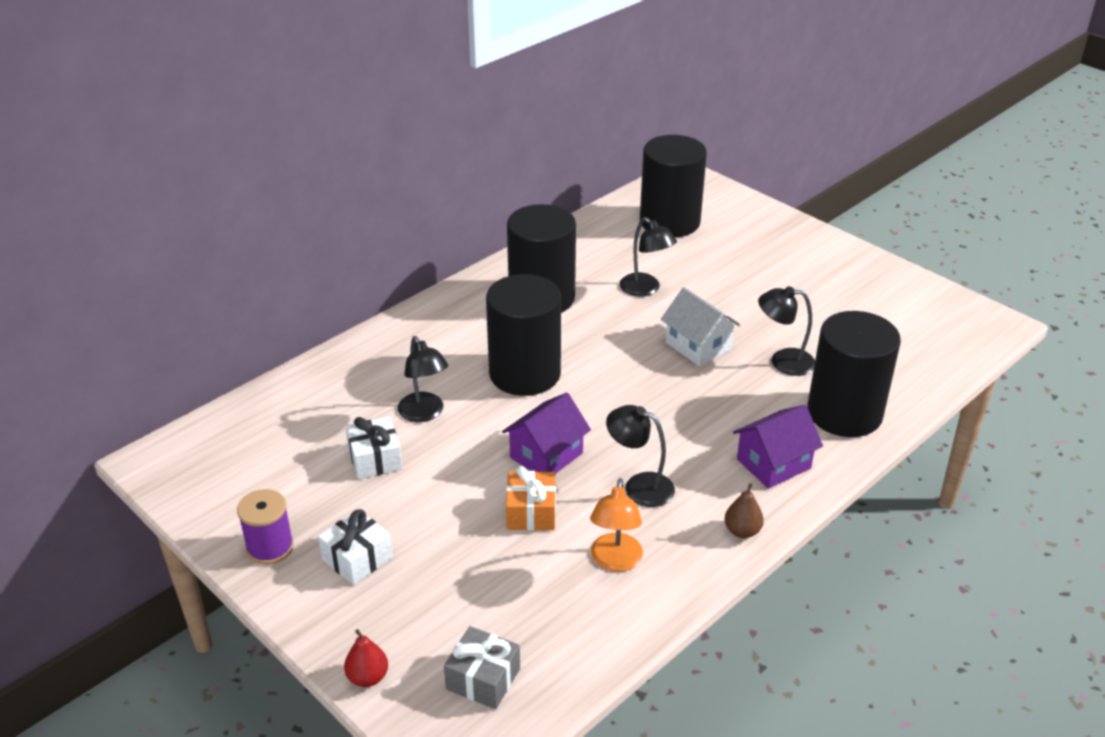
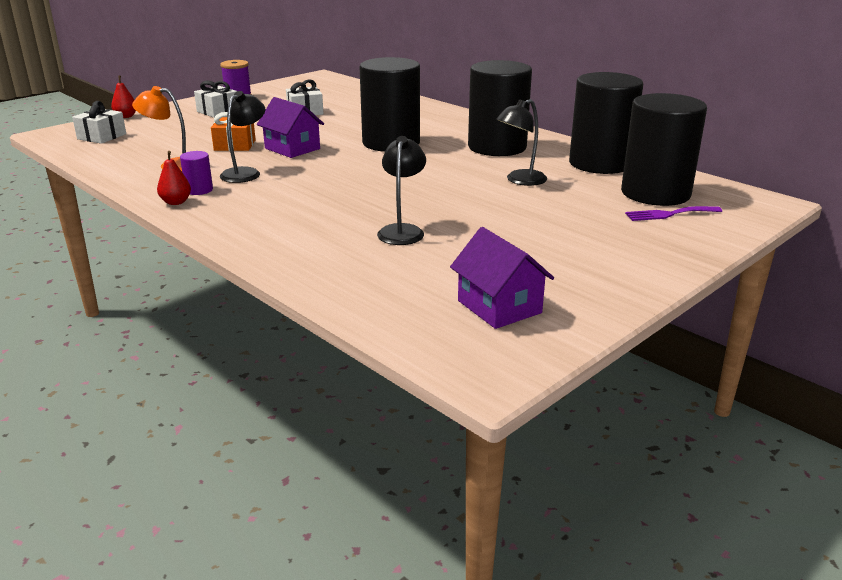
camera: 90 degrees right, 10 degrees down
black lamp [398,336,448,422] -> none
grey gift [444,626,520,709] -> white gift [72,101,126,144]
white house [661,287,741,366] -> none
brown pear [725,483,764,538] -> red pear [157,151,191,205]
purple house [733,405,823,489] -> purple house moved to [450,227,554,329]
black cylinder [807,311,901,437] -> black cylinder moved to [569,72,643,174]
none -> purple cylinder [180,151,213,195]
none -> purple fork [625,206,722,221]

